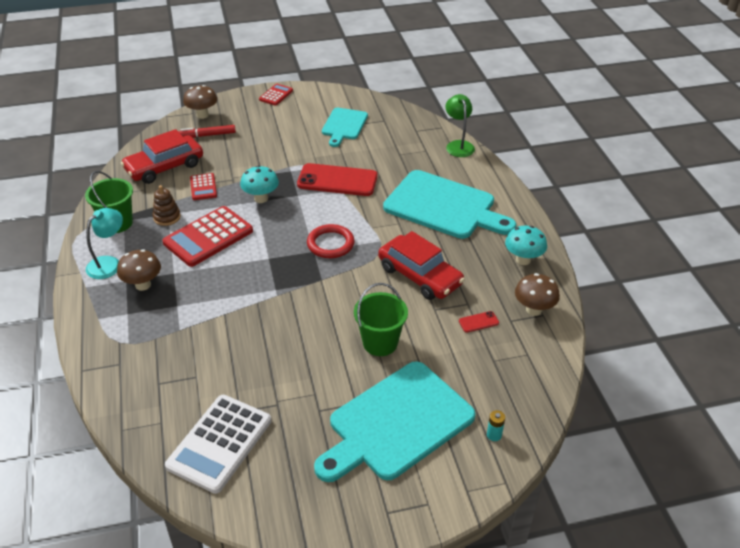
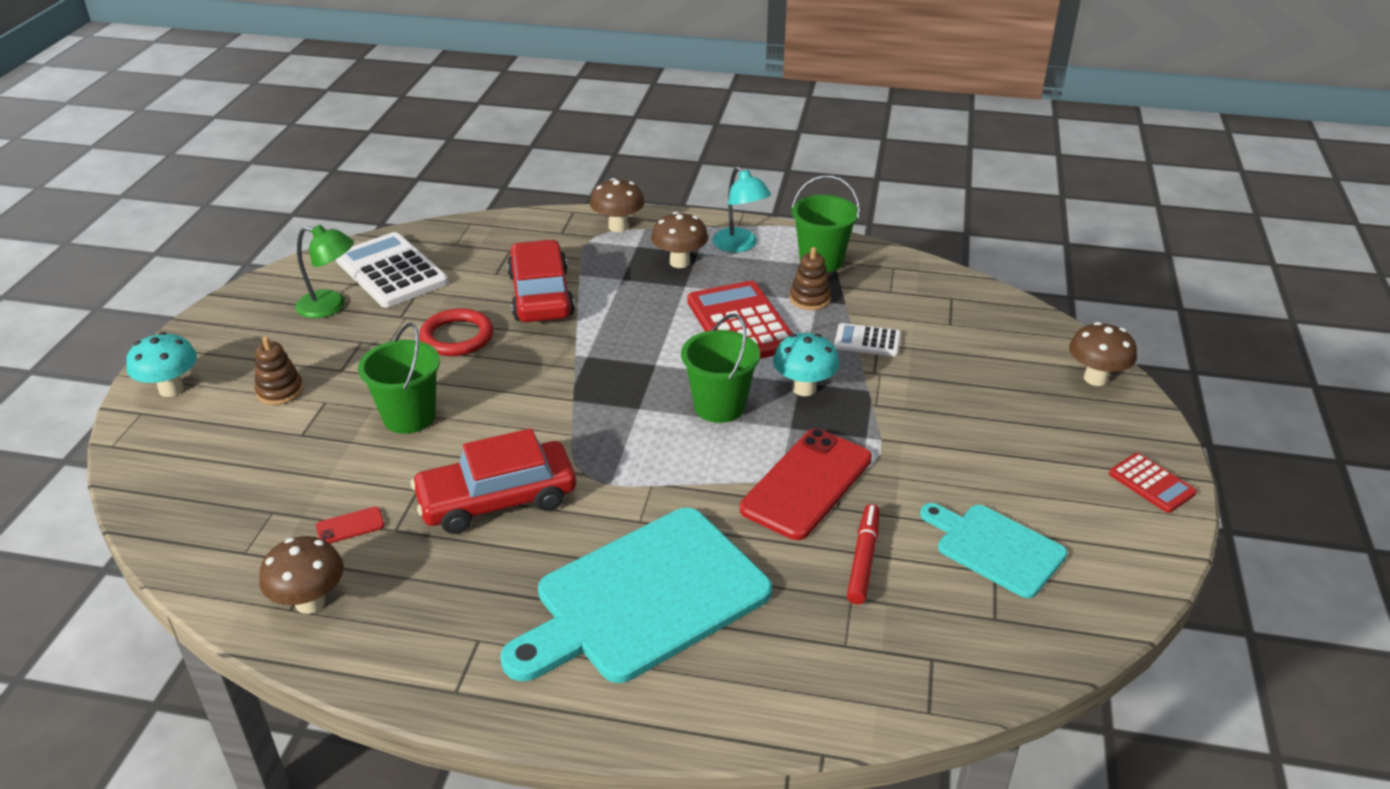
camera: 115 degrees right, 5 degrees down
red car [121,129,203,184] -> red car moved to [507,240,575,322]
red marker [178,125,236,138] -> red marker moved to [847,504,880,605]
red calculator [190,173,217,200] -> white calculator [834,323,901,357]
red ring [307,224,355,258] -> red ring moved to [419,308,493,356]
turquoise cutting board [314,361,476,482] -> brown stacking toy [255,336,303,405]
green lamp [445,94,475,157] -> green lamp moved to [295,224,354,318]
red phone [459,311,499,333] -> red phone turned 60 degrees clockwise [316,507,384,543]
turquoise battery [487,410,505,441] -> none
turquoise mushroom [505,226,547,265] -> turquoise mushroom moved to [126,332,197,397]
none -> brown mushroom [590,178,645,232]
none -> green bucket [681,314,760,423]

